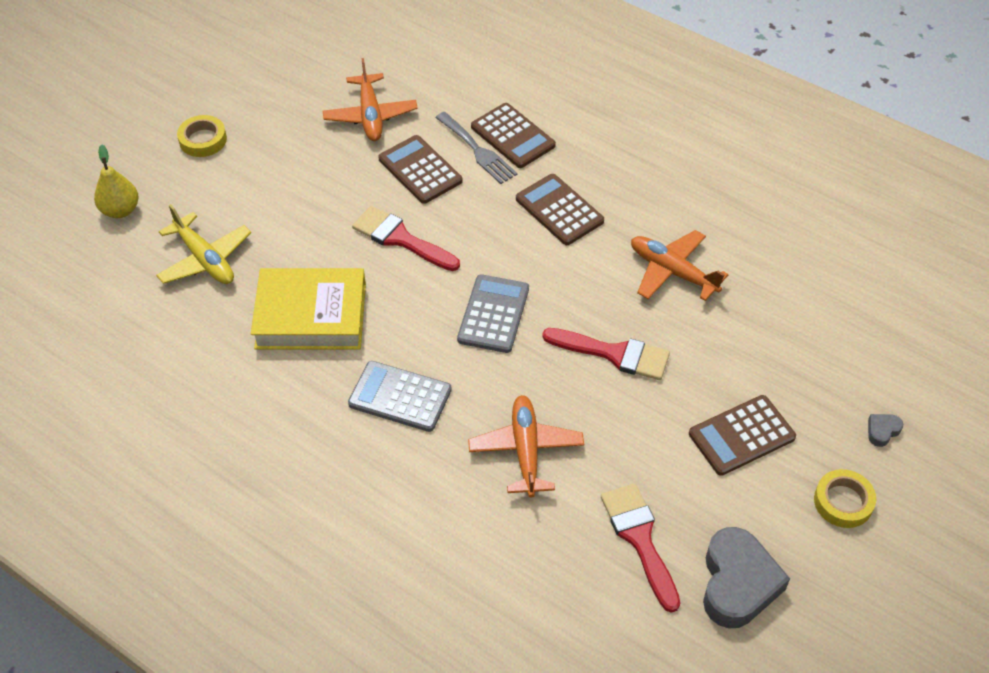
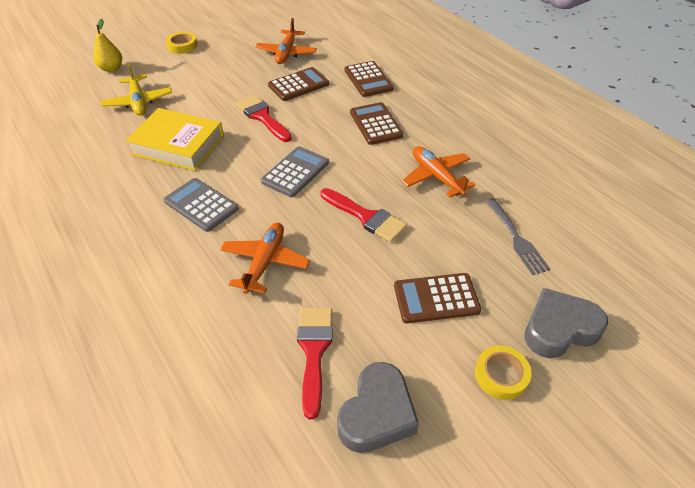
camera: 20 degrees right, 5 degrees down
brown calculator [378,135,463,204] -> brown calculator turned 75 degrees clockwise [268,67,329,101]
grey fork [435,112,518,184] -> grey fork moved to [485,198,551,275]
grey heart [868,414,903,447] -> grey heart [525,288,608,358], size x2.37

